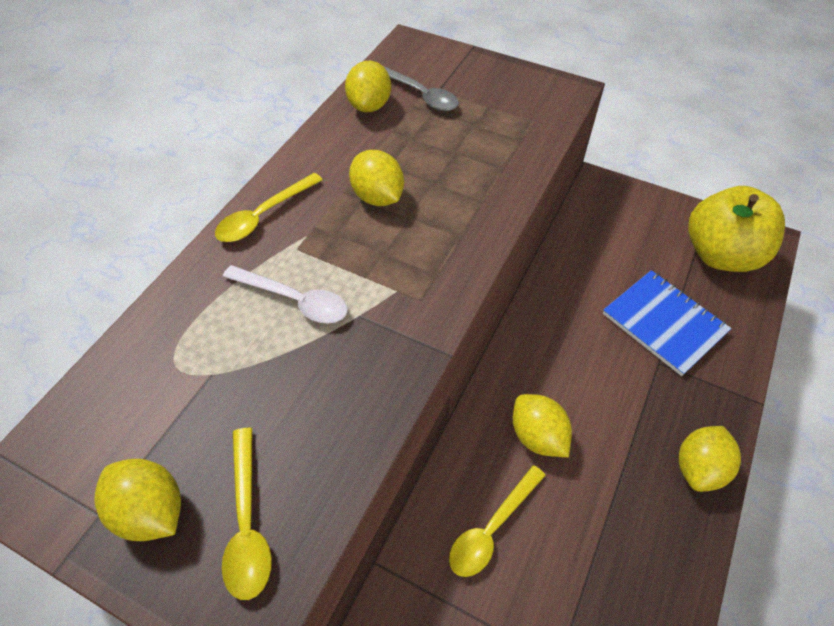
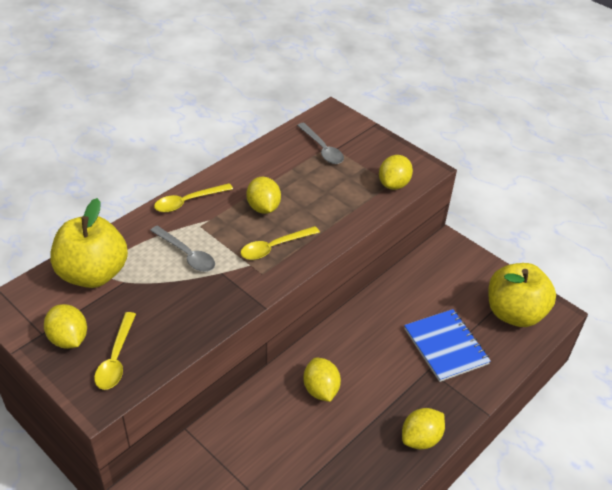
camera: 15 degrees right, 10 degrees down
white spoon [223,265,348,324] -> grey spoon [150,226,215,272]
yellow lemon [345,61,391,112] -> yellow lemon moved to [379,155,413,190]
yellow spoon [449,465,546,577] -> yellow spoon moved to [241,226,320,260]
none -> yellow apple [50,198,128,288]

